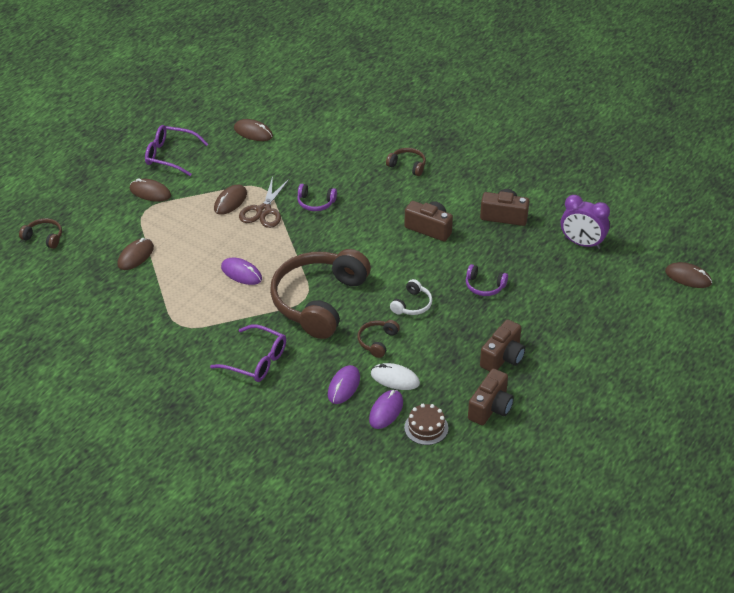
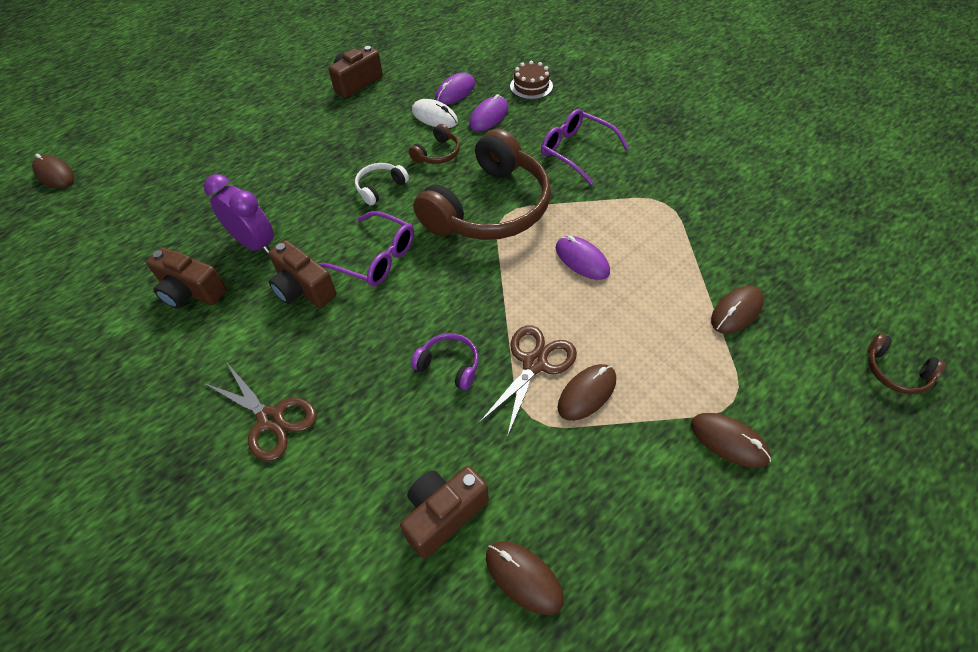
camera: 165 degrees left, 10 degrees up
purple glasses [145,125,208,176] -> purple glasses moved to [318,211,414,287]
brown headphones [386,148,426,176] -> brown scissors [202,363,317,461]
brown cake [404,404,448,445] -> brown cake moved to [510,61,553,99]
purple headphones [466,264,508,296] -> none
brown camera [480,319,525,372] -> brown camera moved to [400,466,489,559]
purple clock [561,195,610,249] -> purple clock moved to [204,174,274,255]

